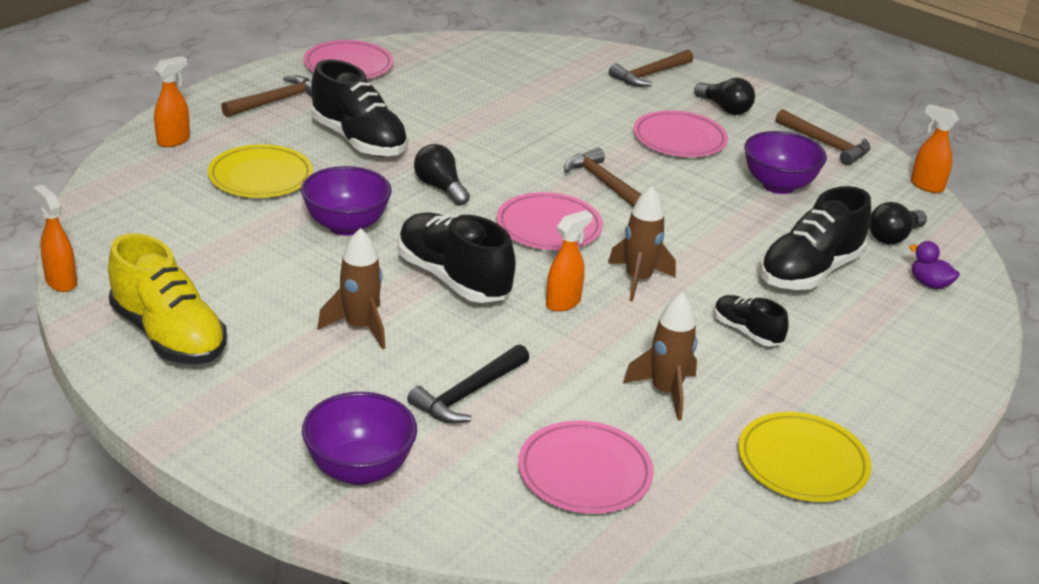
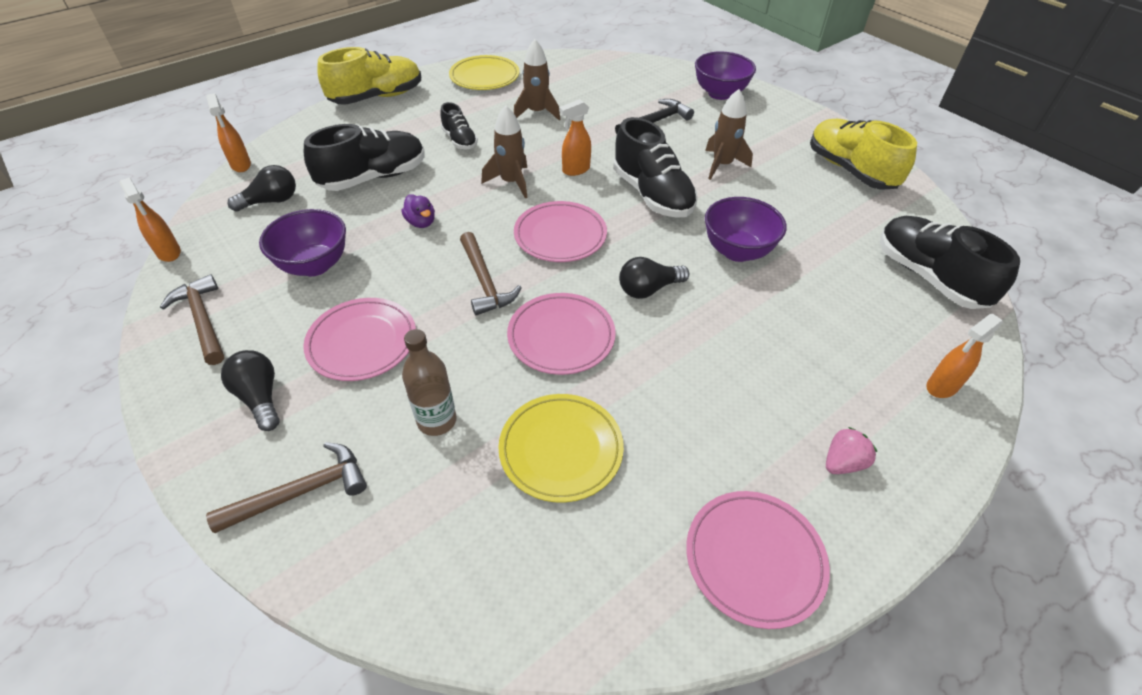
camera: 165 degrees left, 15 degrees up
orange spray bottle [33,185,77,292] -> orange spray bottle moved to [206,93,251,172]
yellow plate [208,144,313,198] -> yellow plate moved to [498,394,624,503]
brown hammer [221,76,312,117] -> pink strawberry [826,427,877,474]
black shoe [311,60,408,157] -> black shoe moved to [880,216,1020,309]
black light bulb [414,144,470,206] -> black light bulb turned 90 degrees clockwise [619,257,689,299]
pink plate [518,421,654,514] -> pink plate moved to [507,293,616,375]
purple duck [909,241,960,289] -> purple duck moved to [401,194,435,228]
none -> yellow shoe [317,47,421,105]
none -> brown bottle [402,329,456,436]

